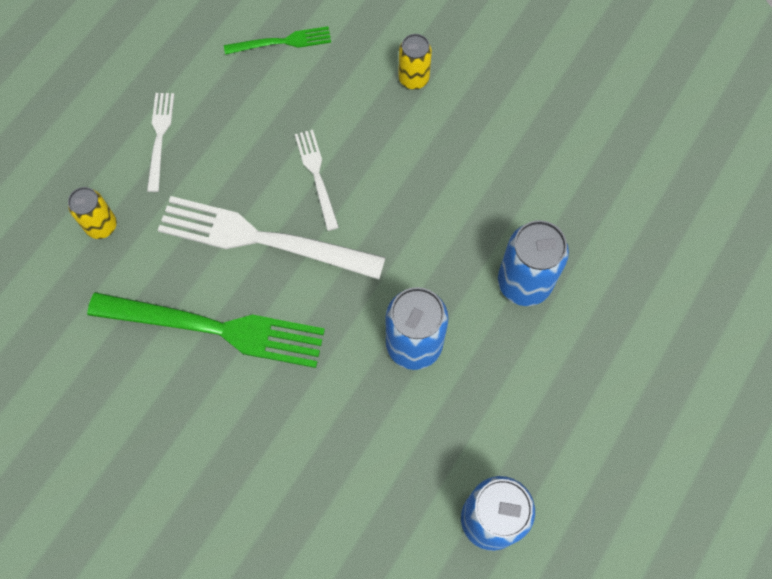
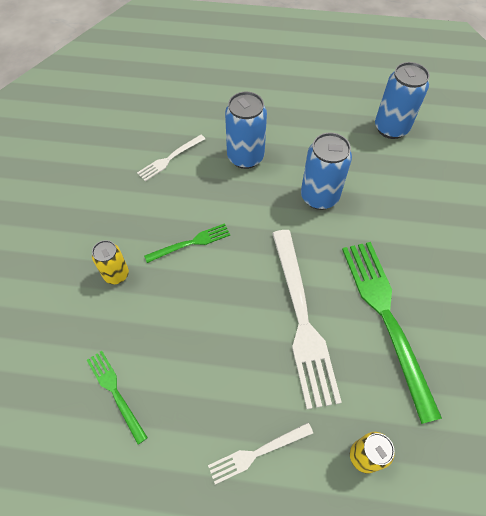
camera: 115 degrees left, 10 degrees down
white fork [295,130,339,231] -> white fork moved to [137,135,205,181]
none -> green fork [144,223,230,263]

